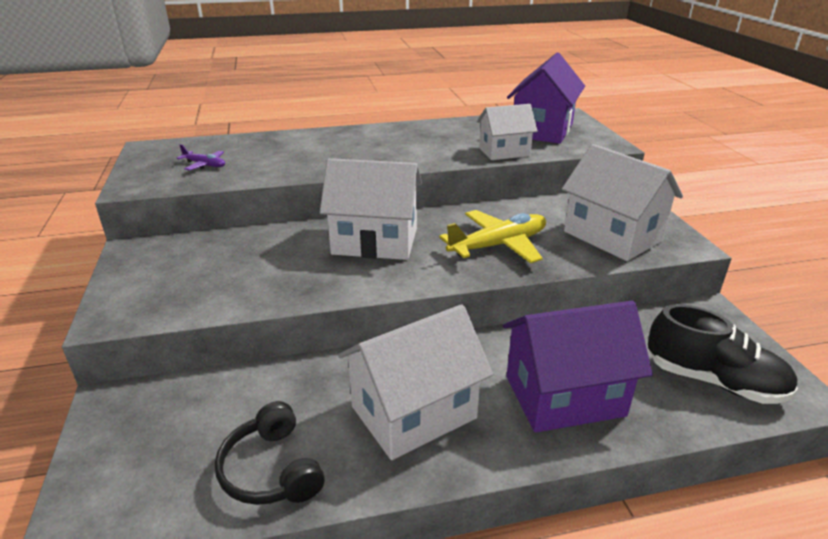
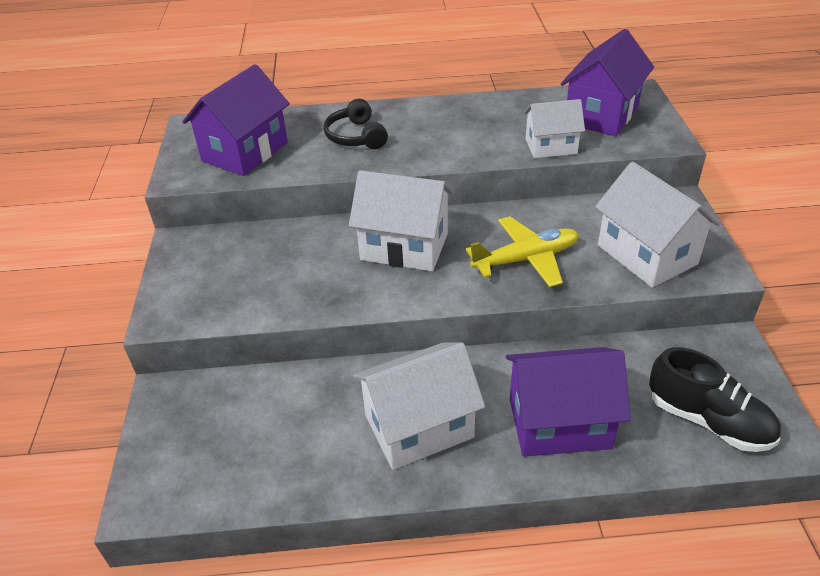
camera: 10 degrees right, 10 degrees up
purple plane [176,144,225,170] -> purple house [182,64,290,176]
black headphones [215,401,325,505] -> black headphones moved to [323,99,388,149]

